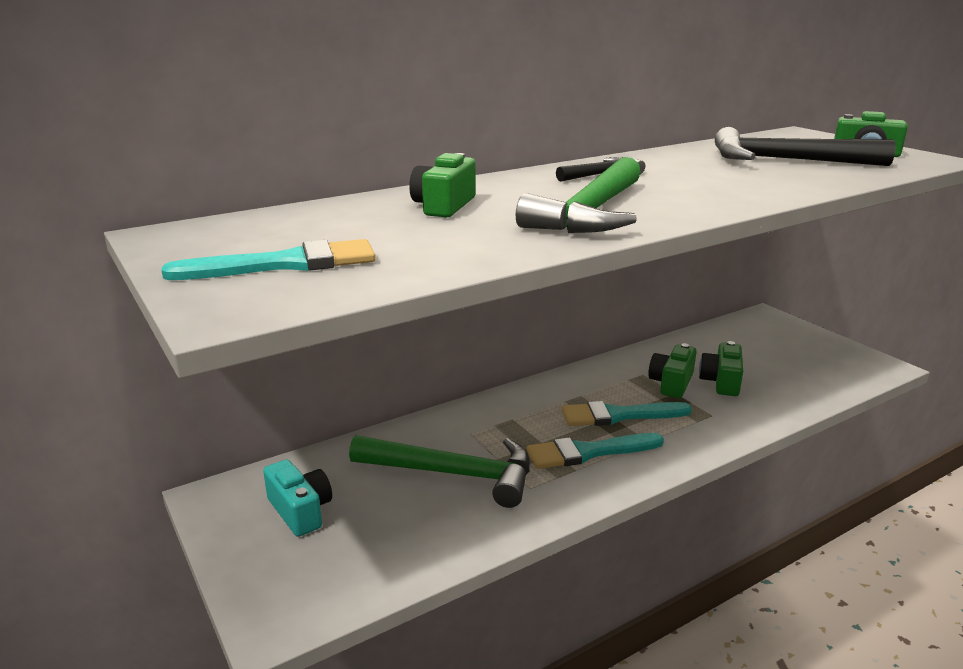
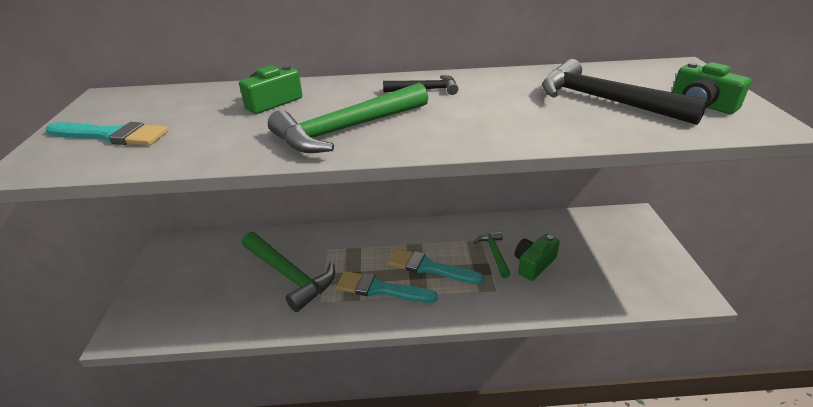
camera: 30 degrees right, 10 degrees up
turquoise camera [263,460,332,537] -> none
green camera [648,343,697,398] -> green hammer [474,231,510,278]

